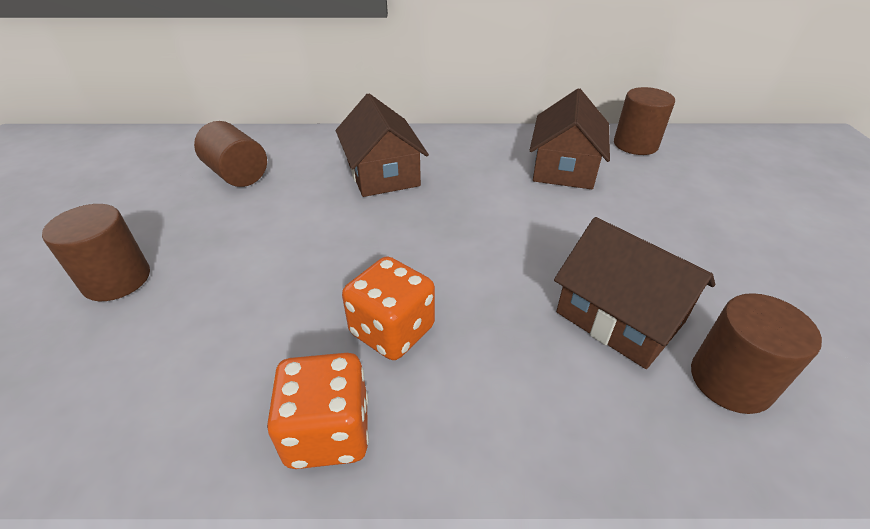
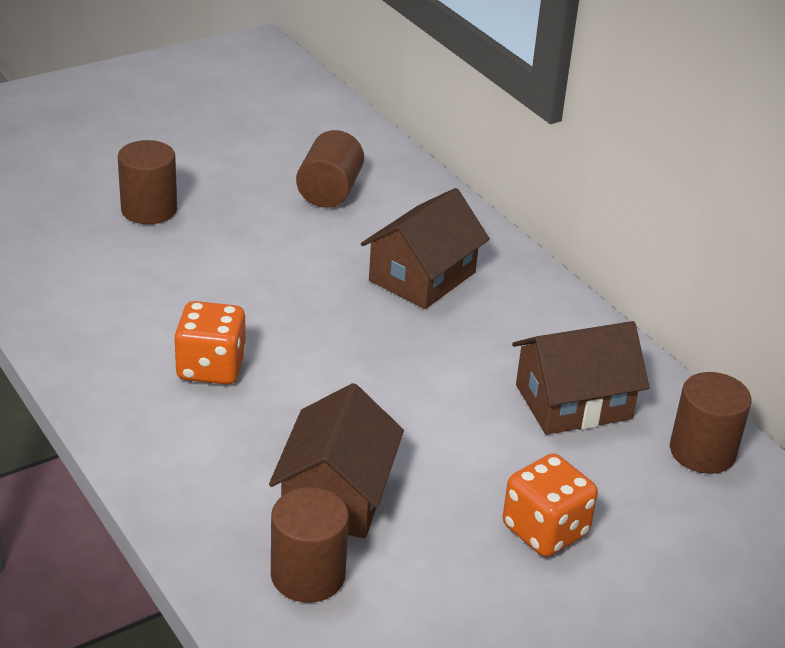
camera: 55 degrees right, 5 degrees down
orange dice [267,353,369,469] -> orange dice moved to [503,454,598,557]

